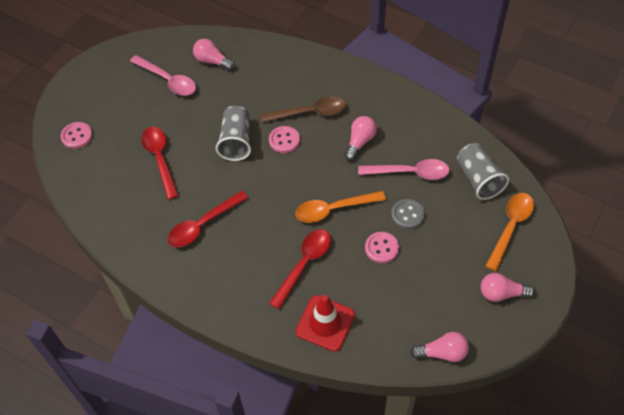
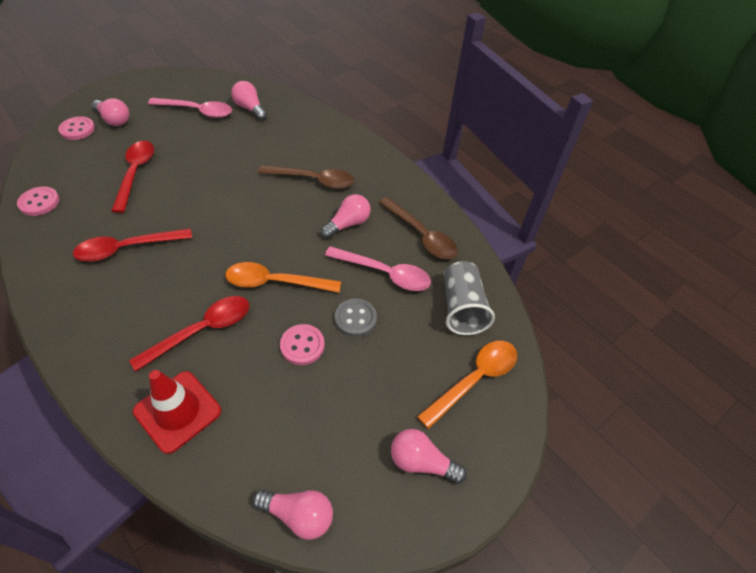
camera: 15 degrees right, 5 degrees down
pink spoon [130,55,196,95] -> pink spoon turned 45 degrees counterclockwise [148,98,232,118]
grey cup [216,106,251,161] -> none
pink button [269,126,300,153] -> pink button moved to [17,187,60,216]
none -> pink light bulb [92,98,129,126]
none -> brown spoon [379,197,458,259]

